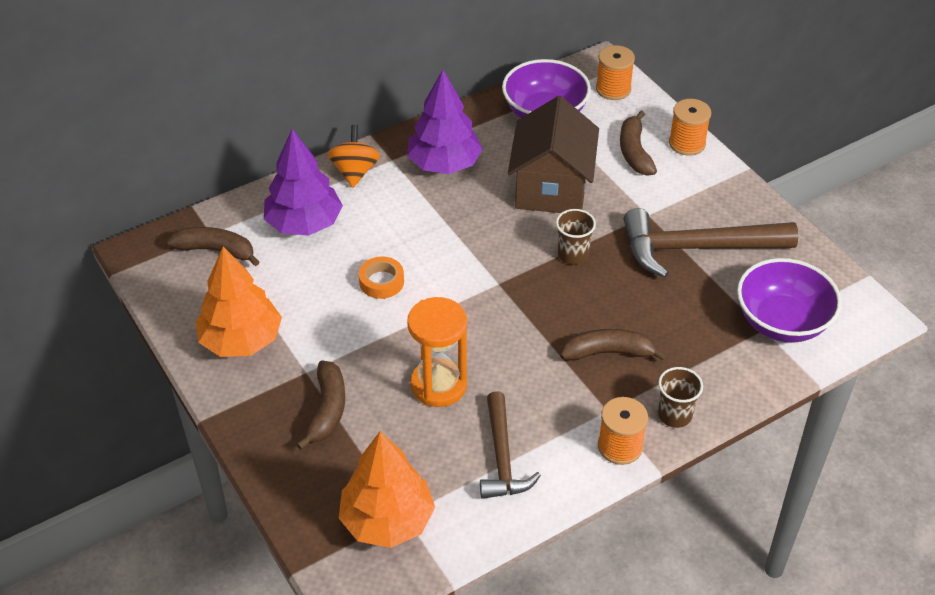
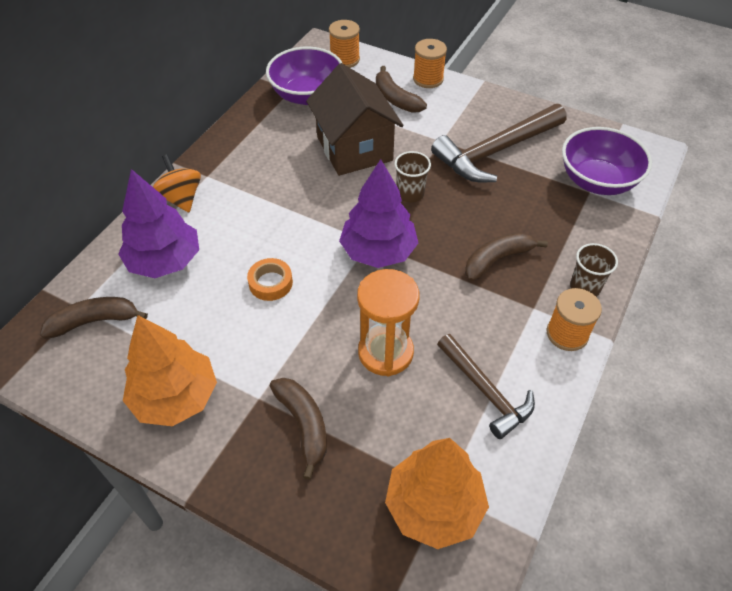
camera: 30 degrees left, 5 degrees up
purple tree [407,70,483,174] -> purple tree moved to [339,159,418,268]

